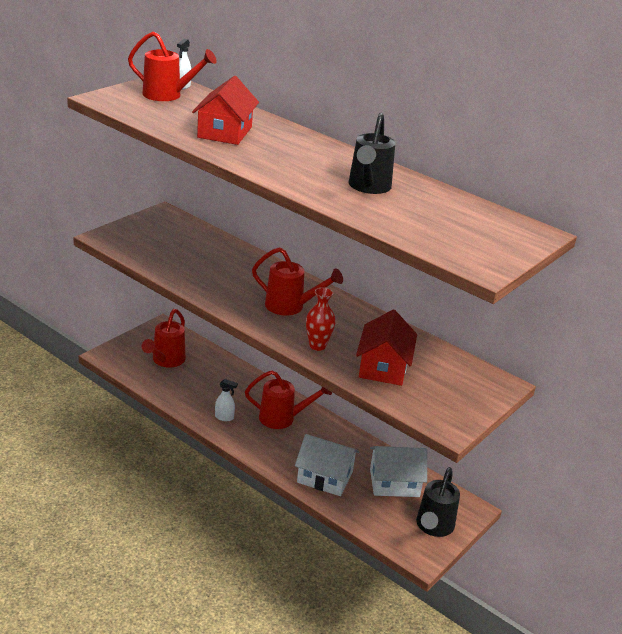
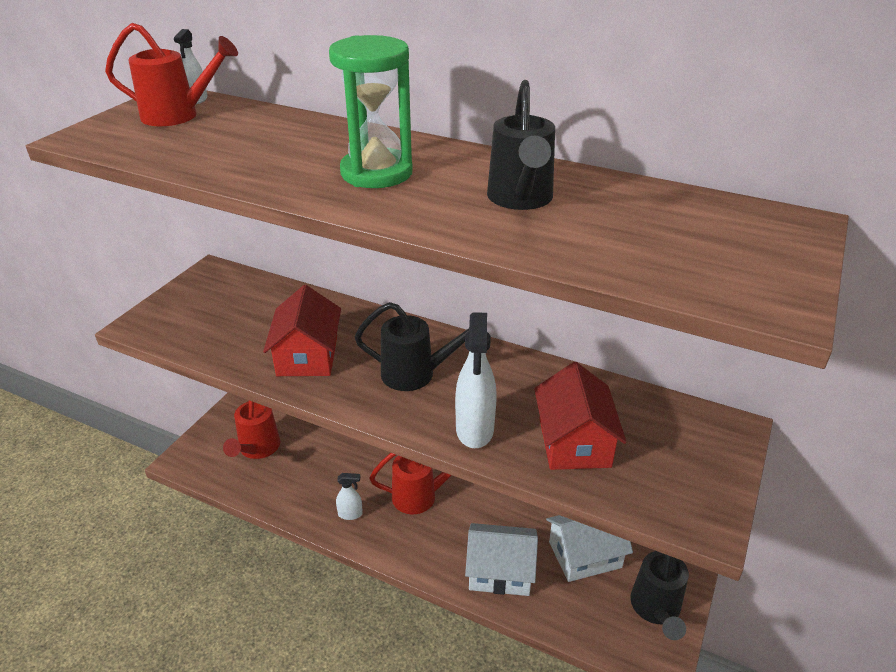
camera: 10 degrees left, 5 degrees up
red house [192,76,259,145] -> red house moved to [263,285,341,376]
red watering can [252,247,343,316] -> black watering can [355,302,469,391]
red vase [306,287,336,351] -> white spray bottle [455,312,497,448]
none -> green hourglass [329,35,413,188]

